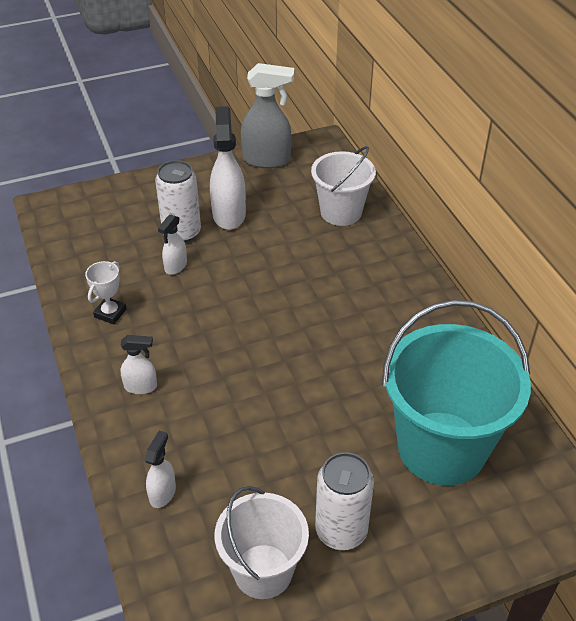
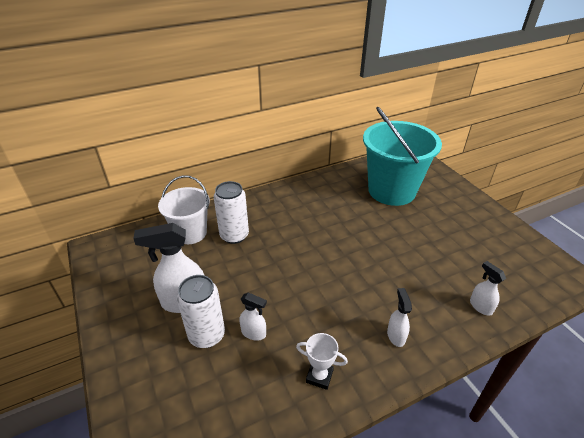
camera: 95 degrees left, 5 degrees down
white spray bottle [145,431,176,508] -> white spray bottle turned 45 degrees clockwise [470,261,506,316]
white bucket [215,486,309,599] -> none
grey spray bottle [241,63,294,168] -> none
white can [315,452,374,550] -> white can moved to [214,181,249,244]

